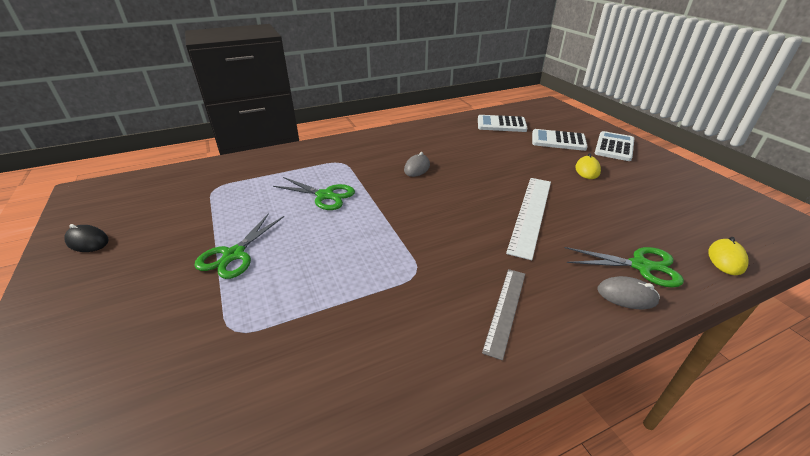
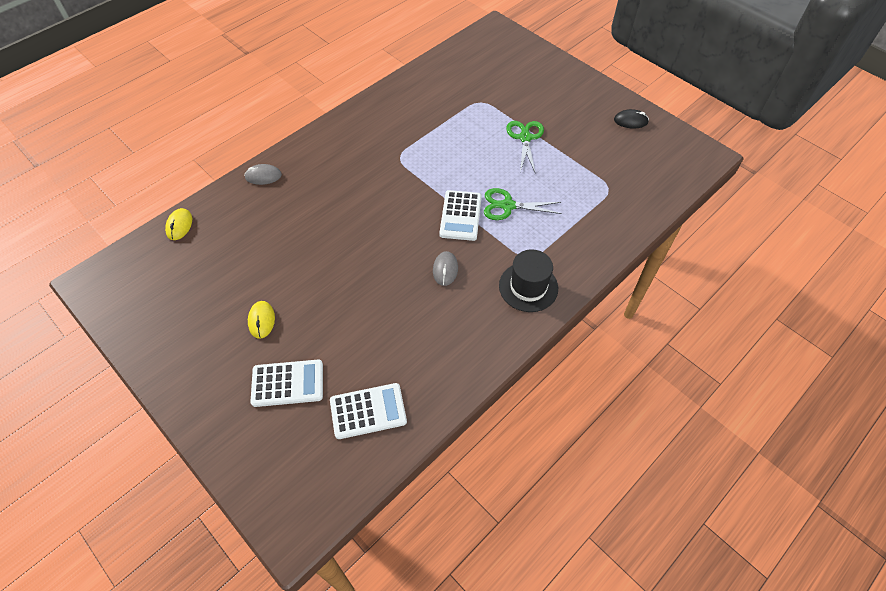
camera: 160 degrees right, 20 degrees up
grey ruler [482,269,525,361] -> none
white ruler [506,178,551,260] -> none
green scissors [564,247,684,288] -> none
white calculator [595,131,635,161] -> white calculator moved to [439,190,482,241]
none -> black hat [499,249,558,312]

